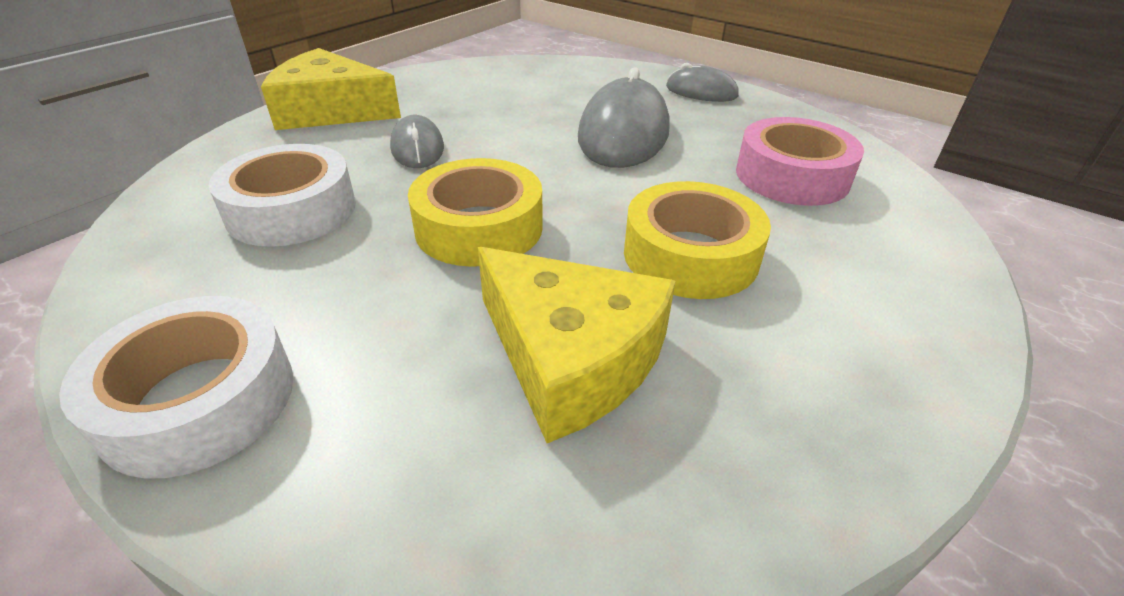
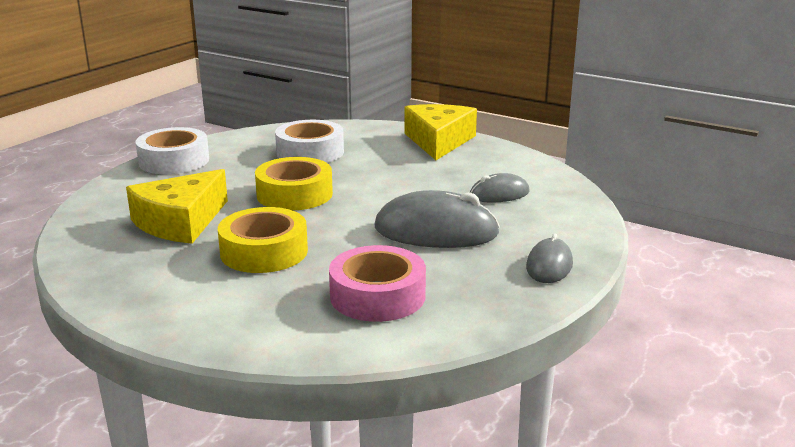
camera: 85 degrees right, 15 degrees down
grey mouse [390,115,444,168] -> grey mouse moved to [470,173,530,203]

